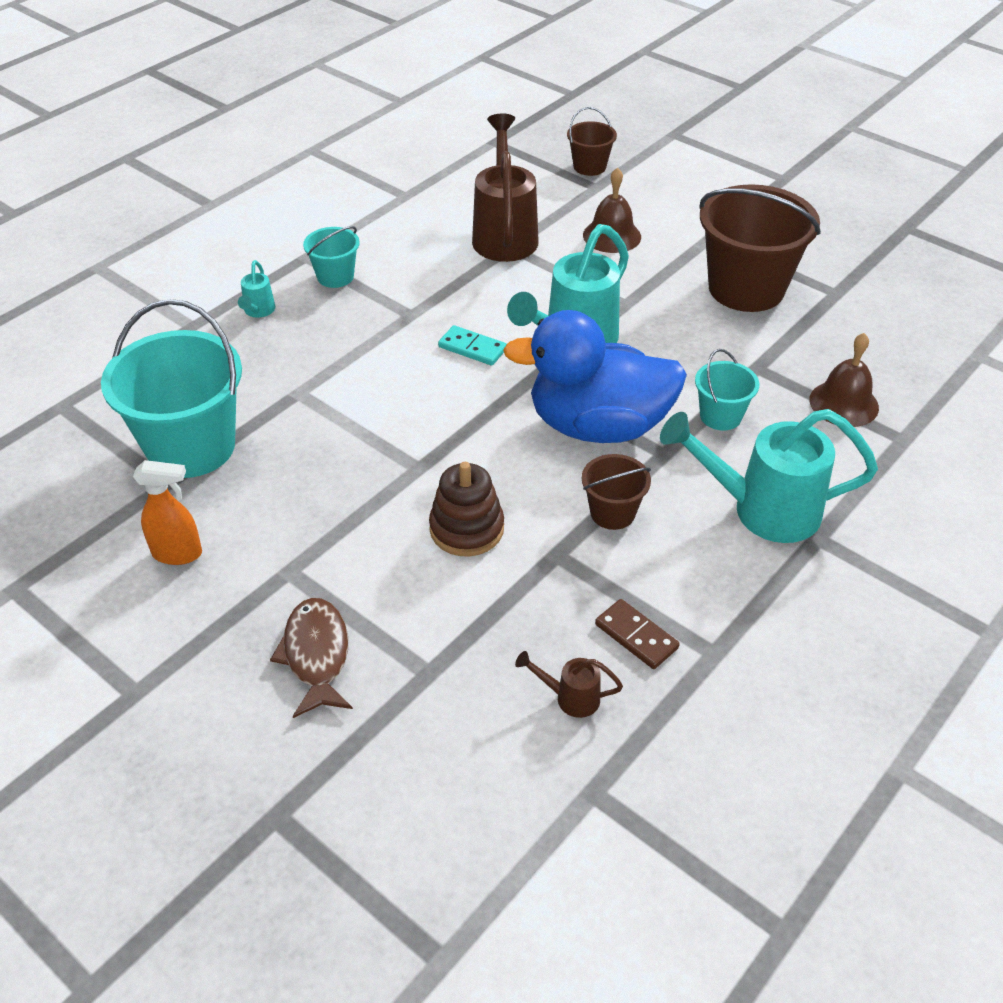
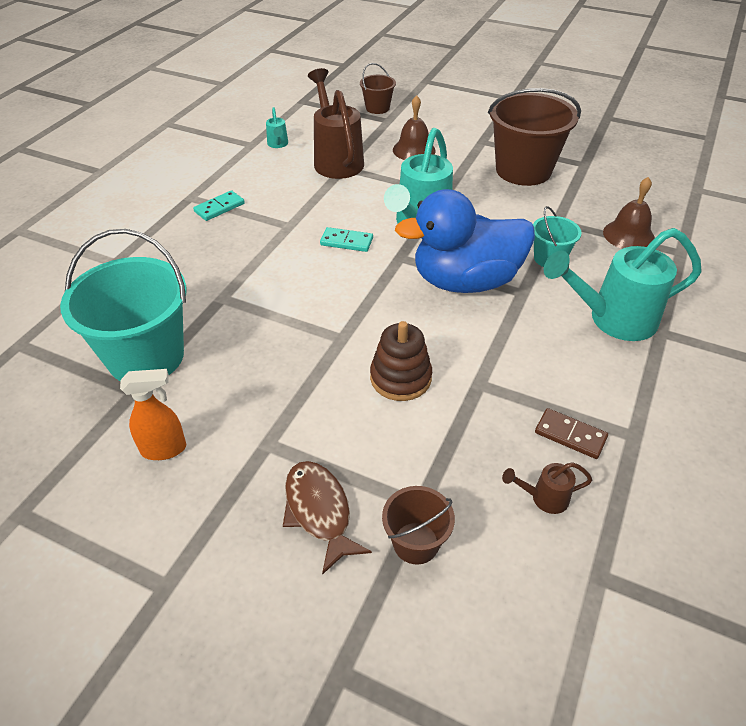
camera: 15 degrees left, 0 degrees up
turquoise watering can [238,260,276,318] -> turquoise watering can moved to [266,107,288,148]
turquoise bucket [303,226,360,288] -> turquoise domino [193,190,245,221]
brown bucket [582,454,651,530] -> brown bucket moved to [382,486,455,565]

